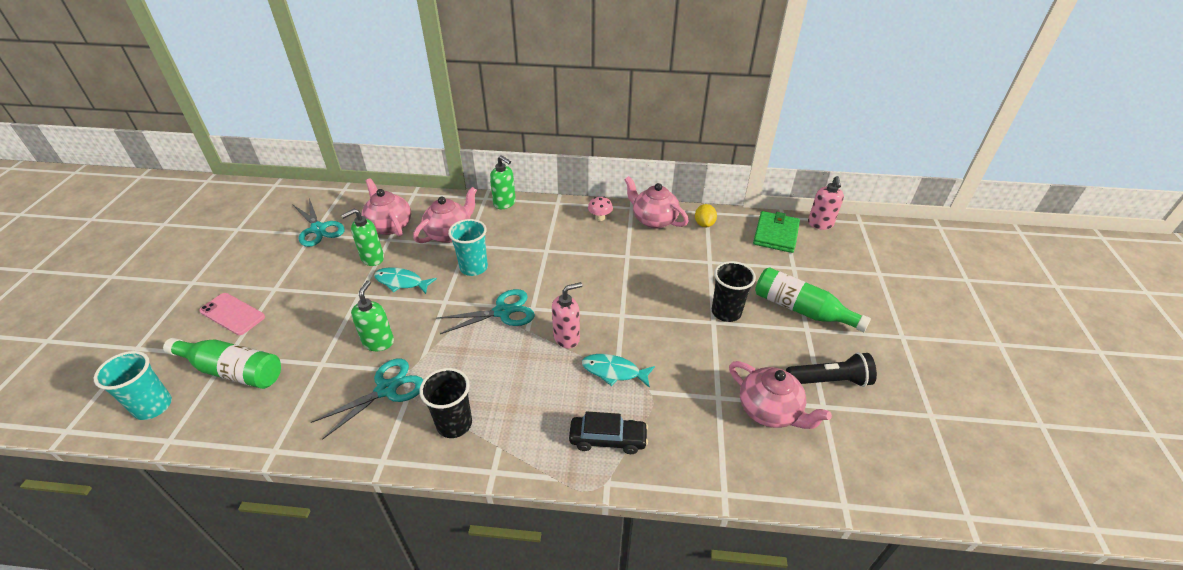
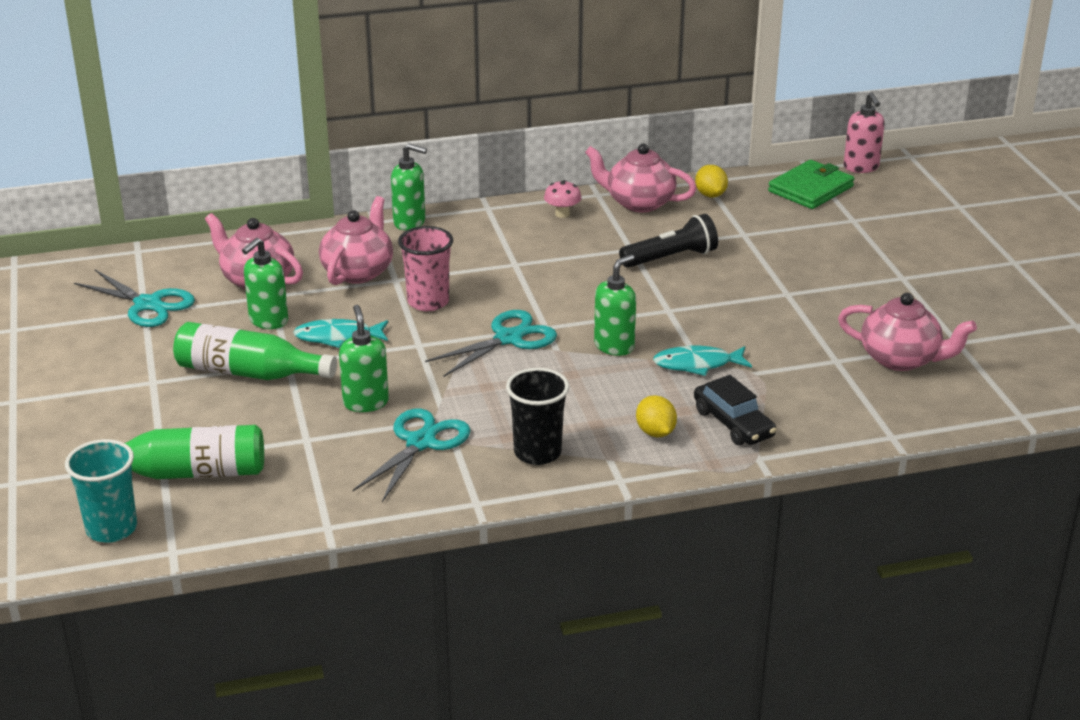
camera: 20 degrees left, 10 degrees down
pink phone [199,293,265,335] -> none
turquoise cup [448,219,488,276] -> pink cup [398,226,453,311]
pink soap dispenser [552,282,582,348] -> green soap dispenser [594,255,636,356]
black car [569,411,648,454] -> black car turned 75 degrees clockwise [694,375,777,445]
black cup [712,261,756,322] -> none
green wallet [753,211,800,253] -> green wallet turned 45 degrees clockwise [768,160,855,209]
green bottle [755,267,871,332] -> green bottle moved to [173,322,337,380]
black flashlight [786,352,877,387] -> black flashlight moved to [619,214,718,268]
none -> yellow lemon [636,395,677,438]

